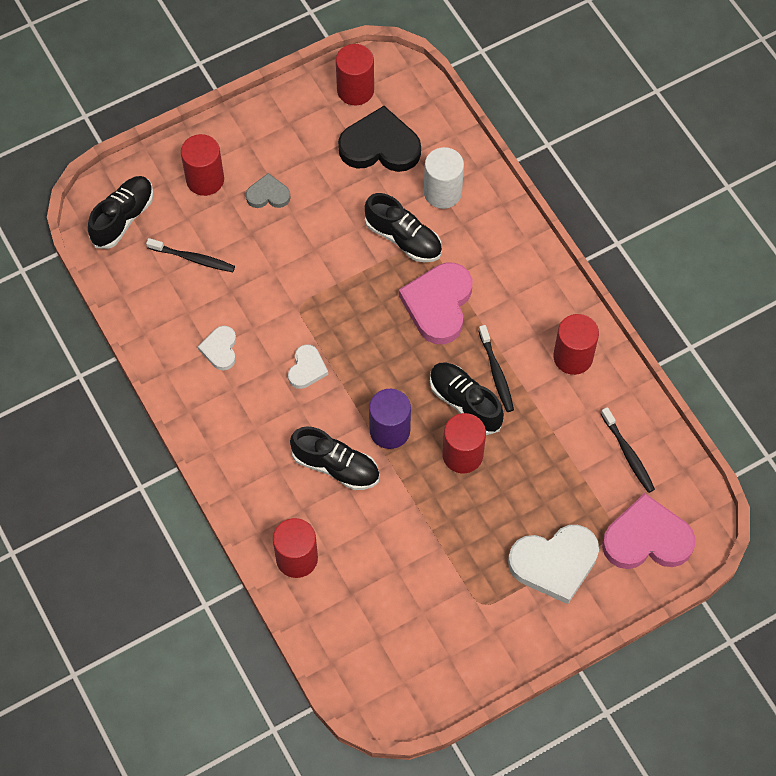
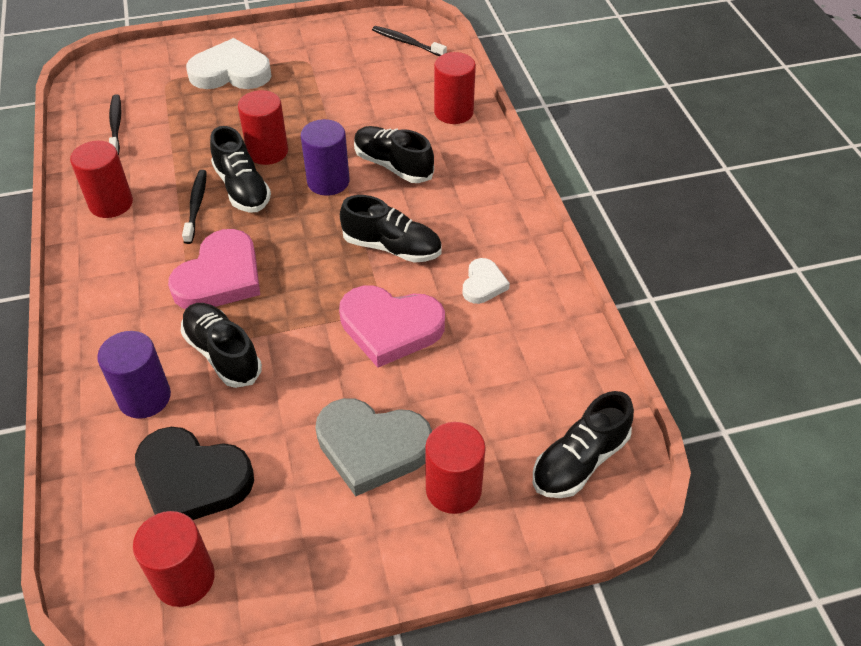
camera: 165 degrees left, 15 degrees down
black toothbrush [146,238,235,272] -> black toothbrush moved to [372,26,447,56]
grey heart [246,173,291,208] -> grey heart [315,398,432,497], size x1.89
white heart [288,344,328,389] -> black shoe [340,195,442,263]
white cylinder [424,147,464,209] -> purple cylinder [97,331,171,419]
pink heart [602,493,696,569] -> pink heart moved to [339,286,445,368]

